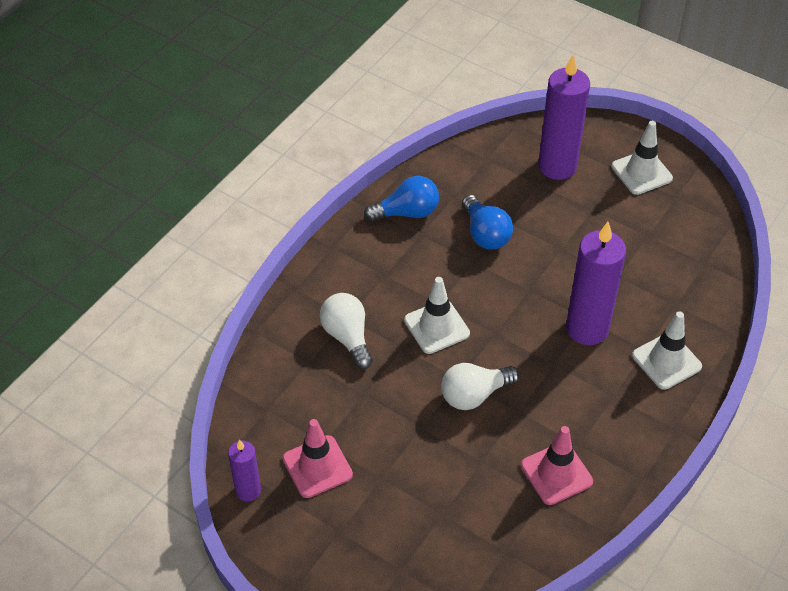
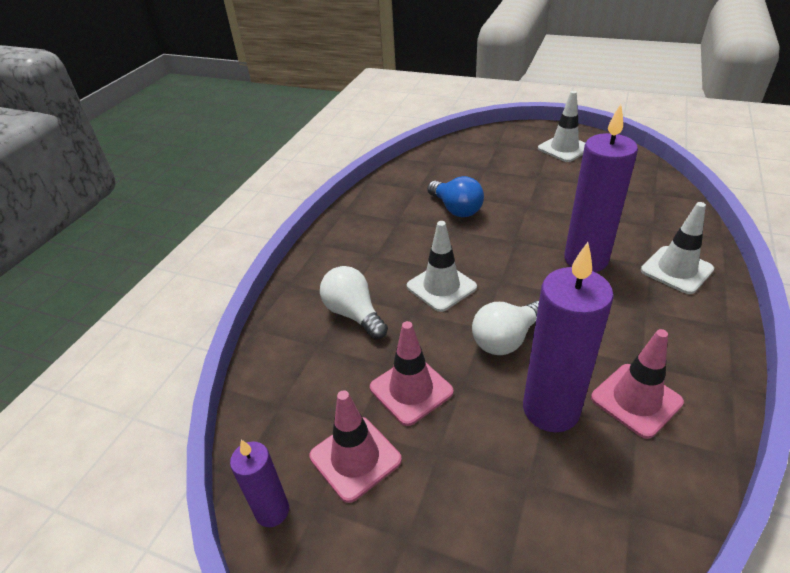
camera: 10 degrees left, 10 degrees down
blue light bulb [364,176,439,222] -> none
purple candle [538,54,590,180] -> purple candle moved to [523,242,614,432]
none -> pink traffic cone [370,321,454,426]

